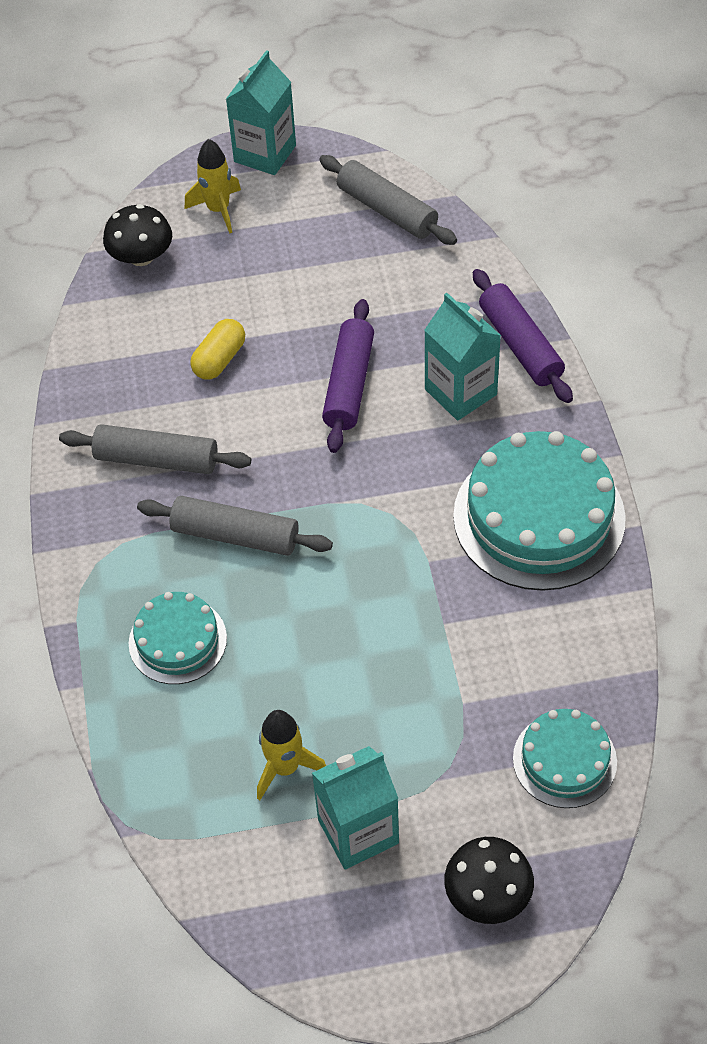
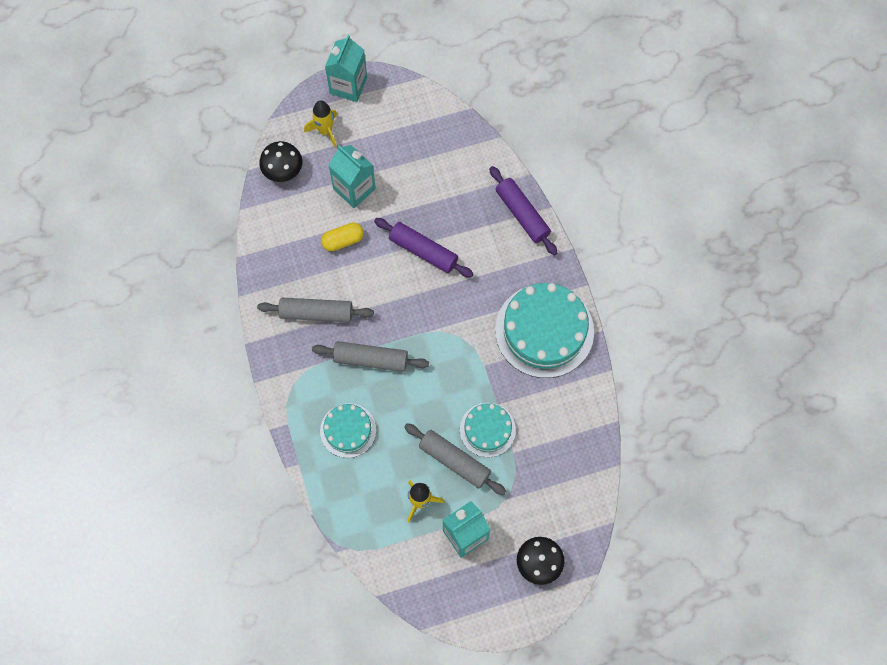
camera: 10 degrees left, 15 degrees up
yellow capsule [190,319,245,380] -> yellow capsule turned 45 degrees clockwise [321,223,364,251]
grey rolling pin [319,155,457,245] -> grey rolling pin moved to [404,423,506,495]
purple rolling pin [322,299,374,453] -> purple rolling pin turned 60 degrees counterclockwise [374,218,473,278]
turquoise carton [425,293,501,421] -> turquoise carton moved to [328,145,376,208]
turquoise cake [513,709,617,808] -> turquoise cake moved to [460,403,516,457]

